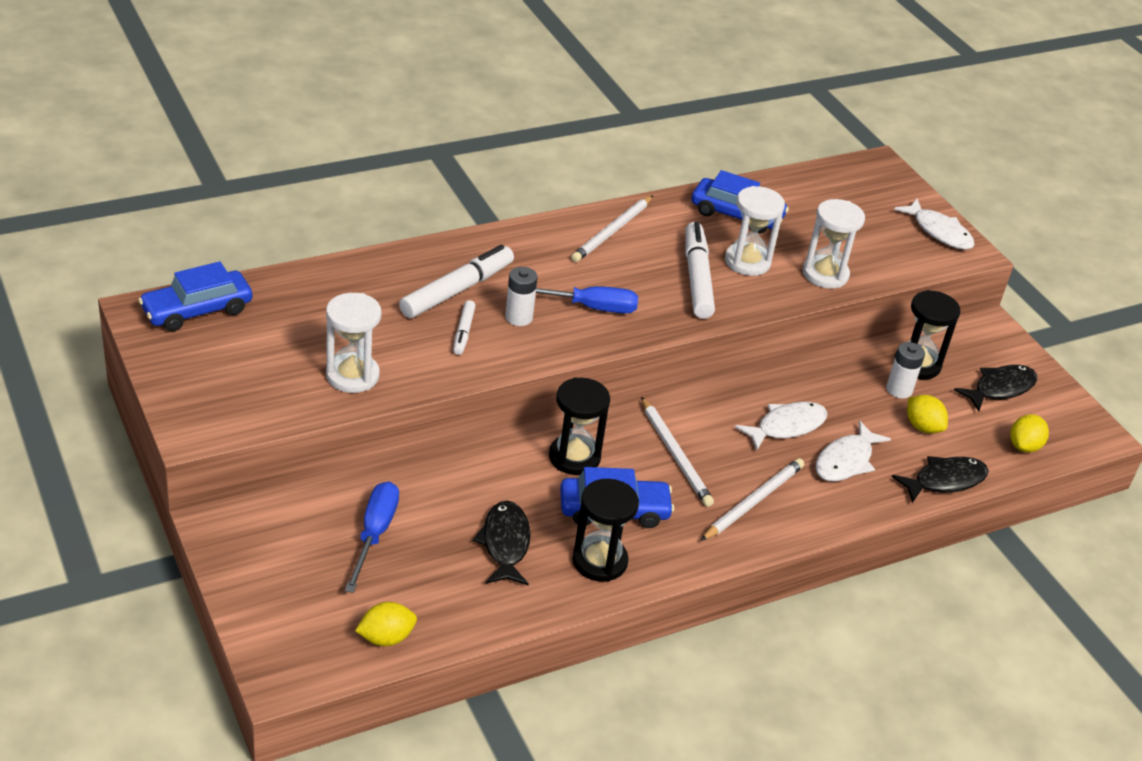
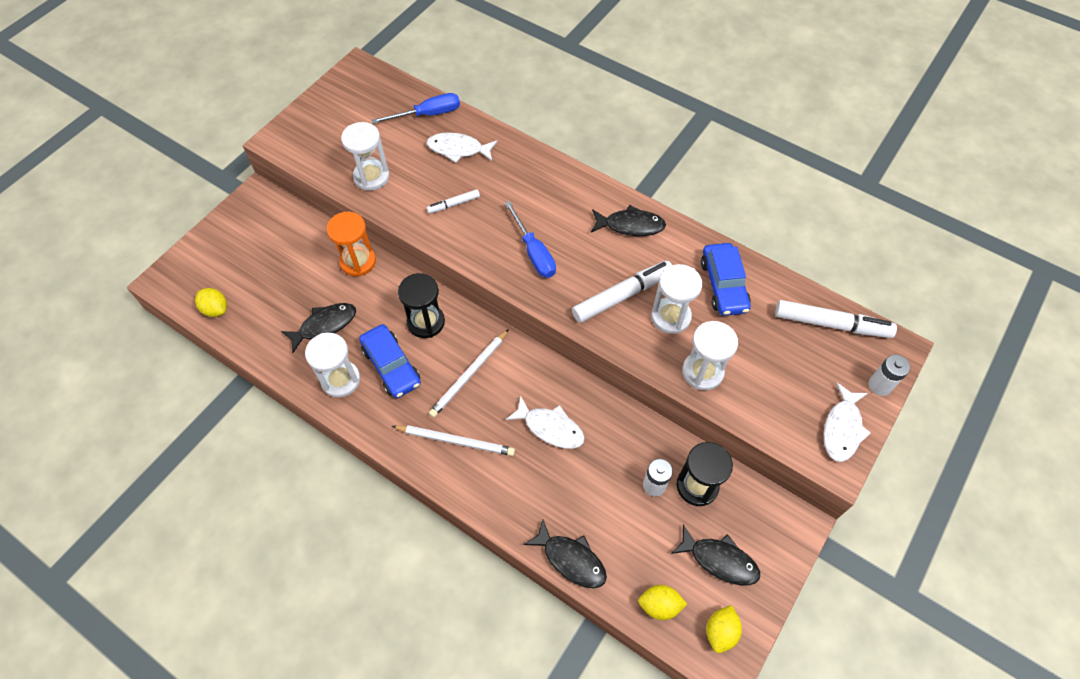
camera: 65 degrees right, 20 degrees up
blue car [138,261,252,331] -> none
blue screwdriver [345,481,399,593] -> blue screwdriver moved to [371,93,460,124]
white marker [399,245,514,318] -> white marker moved to [775,300,897,338]
white battery [505,267,538,326] -> white battery moved to [869,354,910,396]
white pencil [571,196,653,262] -> black fish [591,205,666,236]
black hourglass [572,479,639,582] -> white hourglass [305,333,360,398]
white fish [815,420,891,481] -> white fish moved to [427,132,497,163]
yellow lemon [907,395,948,433] -> yellow lemon moved to [706,605,742,653]
none -> orange hourglass [327,212,376,276]

